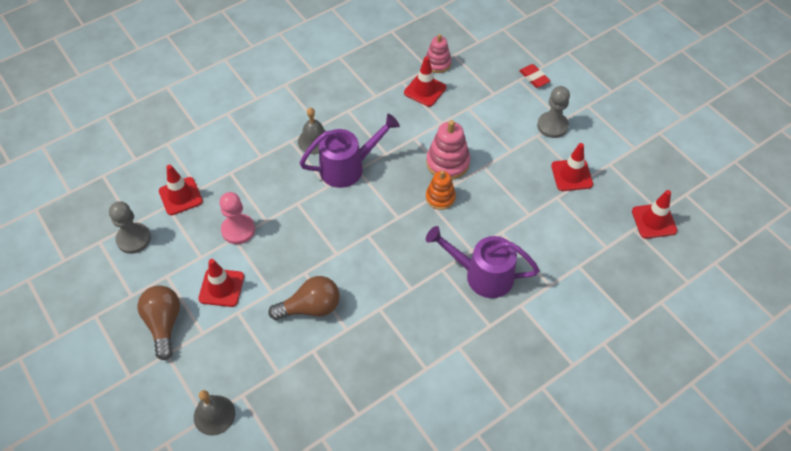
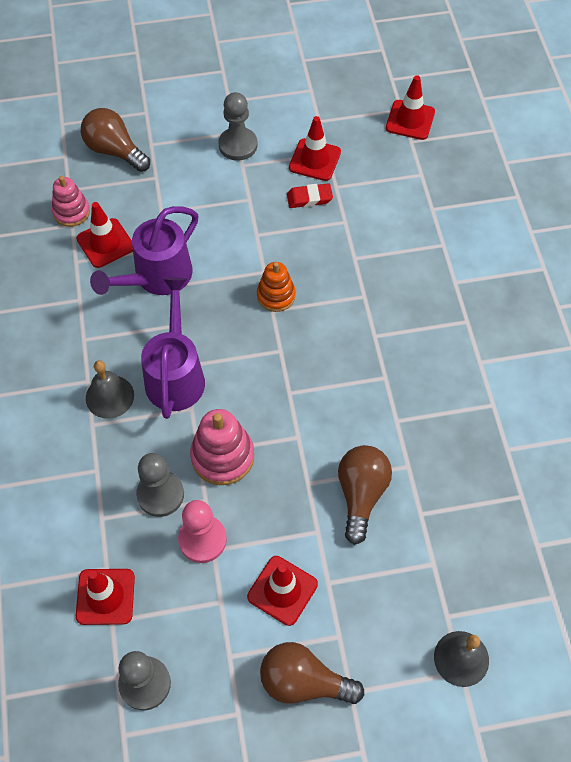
camera: 65 degrees left, 5 degrees up
pink stacking toy [426,120,470,180] -> pink stacking toy moved to [190,409,254,485]
purple watering can [426,226,540,298] -> purple watering can moved to [90,206,198,295]
red eraser [519,64,550,88] -> red eraser moved to [287,183,333,208]
none -> brown light bulb [81,108,150,172]
none -> grey pawn [136,453,184,517]

